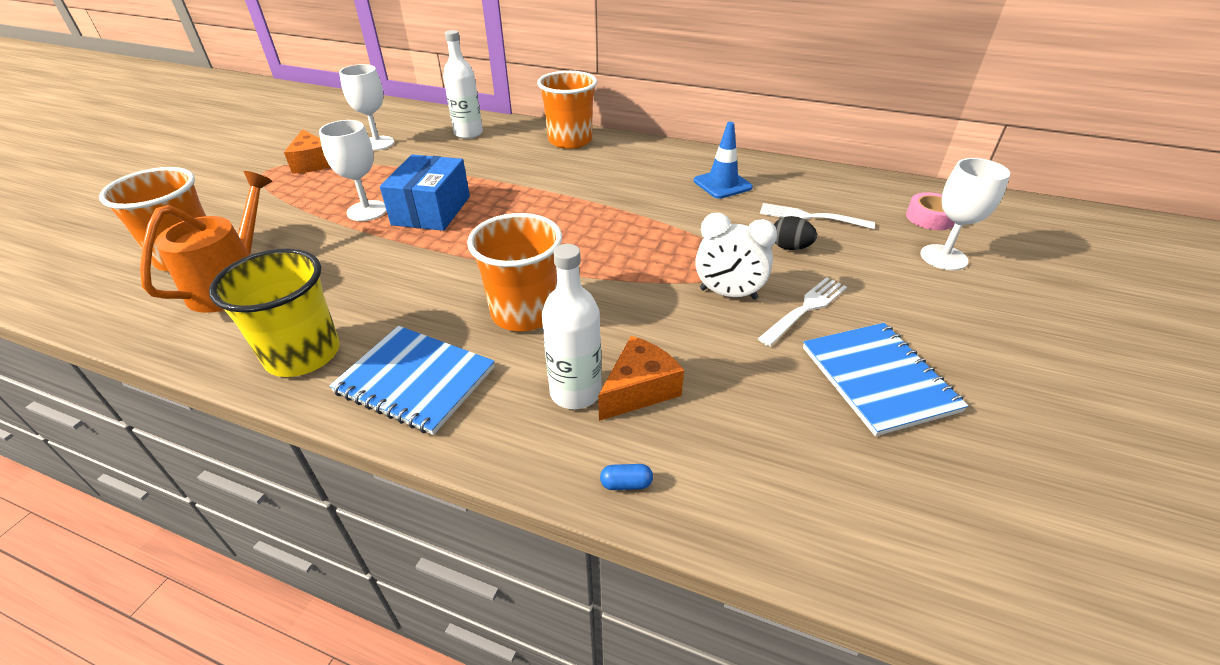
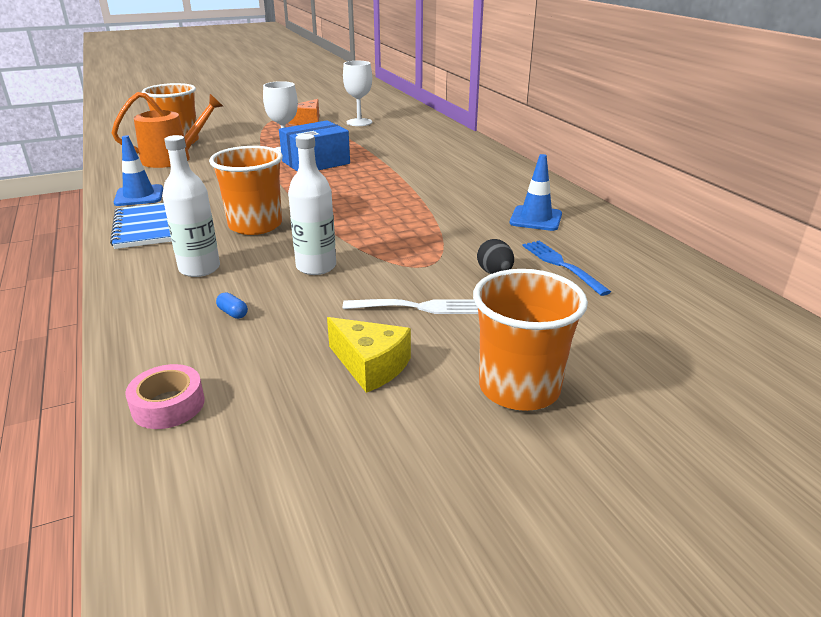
camera: 45 degrees right, 10 degrees down
yellow cup [209,248,340,377] -> blue traffic cone [114,135,163,206]
white bottle [443,30,483,139] -> white bottle moved to [288,134,336,275]
orange cup [537,71,597,149] -> orange cup moved to [473,269,588,411]
orange cheese [598,336,684,421] -> none
blue capsule [600,464,653,490] -> blue capsule moved to [216,292,248,319]
white clock [695,213,777,300] -> none
white fork [760,203,875,229] -> blue fork [522,241,611,296]
blue notebook [803,323,968,436] -> yellow cheese [327,317,411,393]
pink tape [906,192,955,230] -> pink tape moved to [125,364,205,429]
white goblet [920,158,1010,271] -> none

